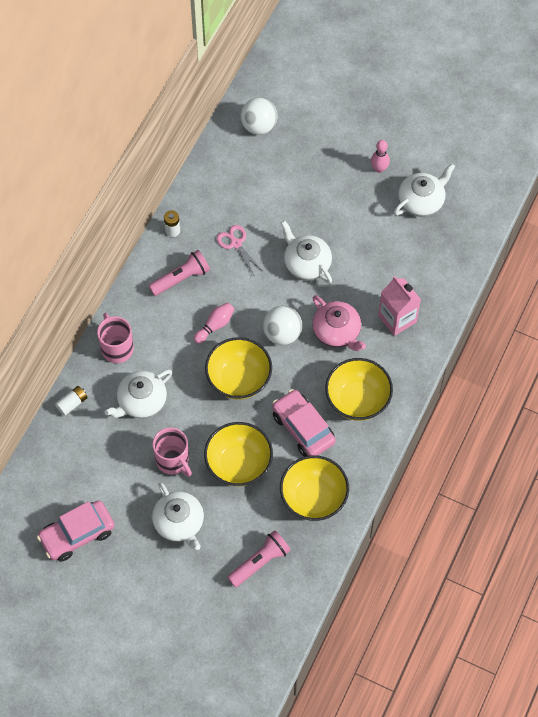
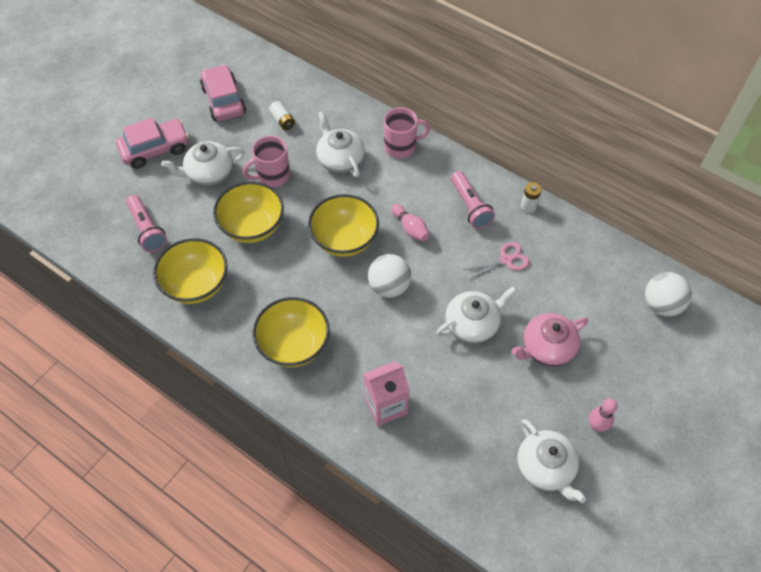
camera: 100 degrees right, 5 degrees down
white battery [55,386,88,416] -> white battery moved to [269,101,295,130]
pink car [272,389,336,457] -> pink car moved to [116,118,189,169]
pink teapot [312,295,366,351] -> pink teapot moved to [511,313,588,367]

